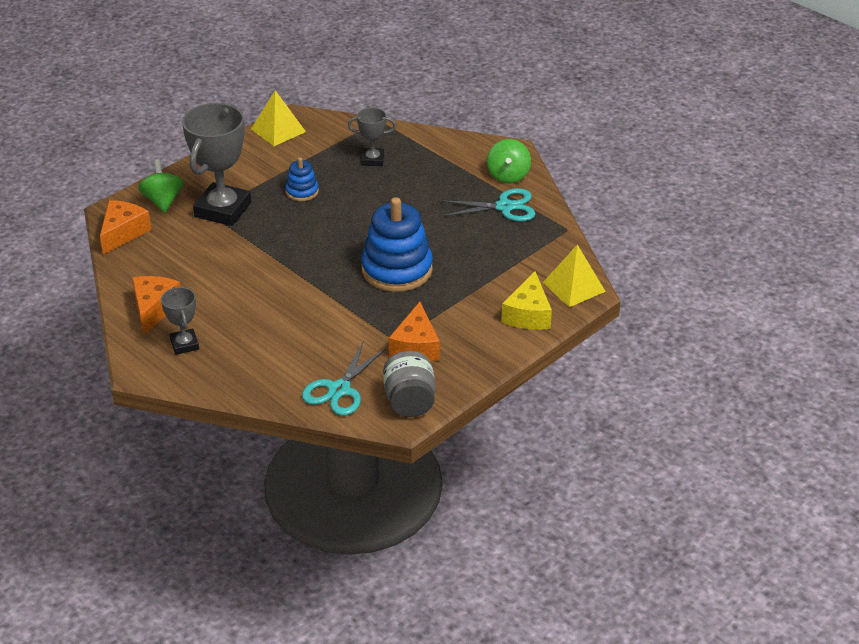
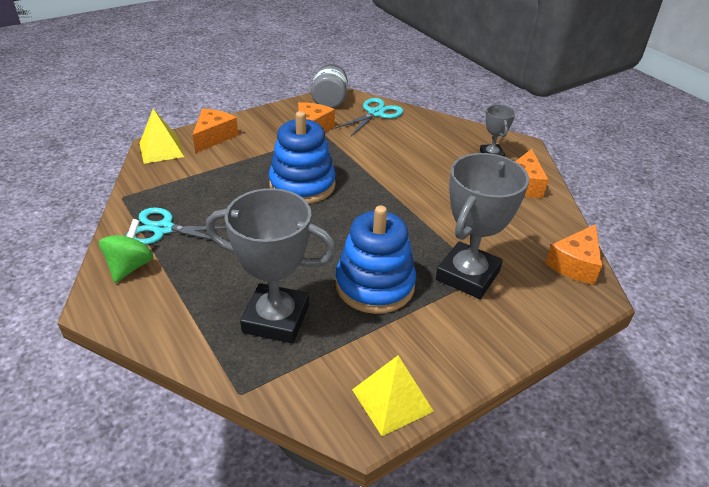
camera: 170 degrees left, 0 degrees up
green spinning top [138,159,184,213] -> none
blue stacking toy [285,158,319,201] -> blue stacking toy [335,205,416,314], size x2.02
grey trophy [348,108,396,166] -> grey trophy [206,188,337,344], size x1.95
yellow cheese [501,271,552,330] -> orange cheese [192,109,238,153]

